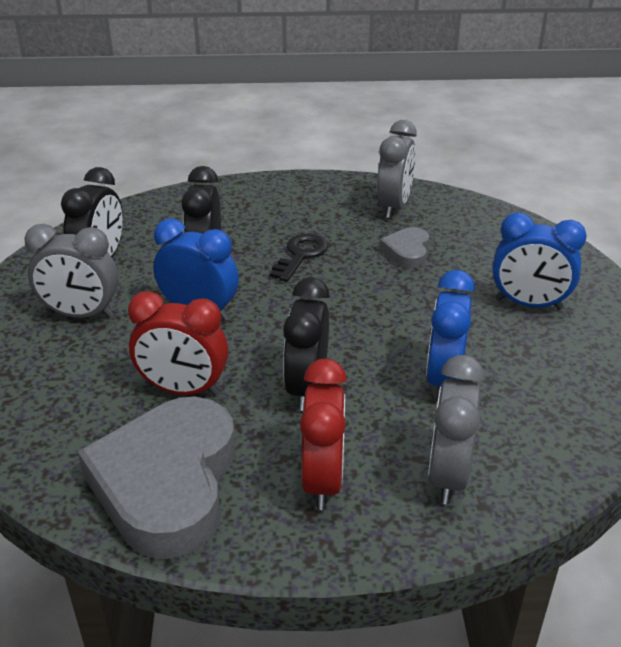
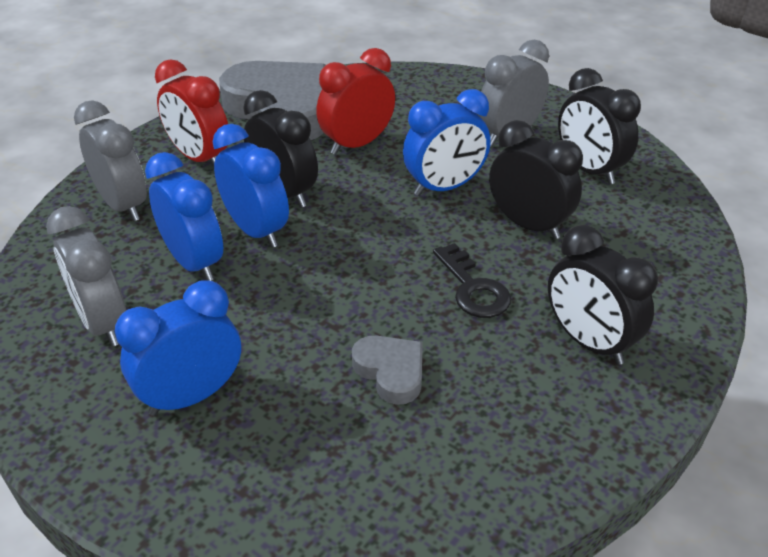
camera: 130 degrees right, 5 degrees up
grey clock [377,120,417,218] -> grey clock moved to [46,206,126,347]
none -> blue clock [213,124,289,248]
none -> black clock [548,225,658,365]

